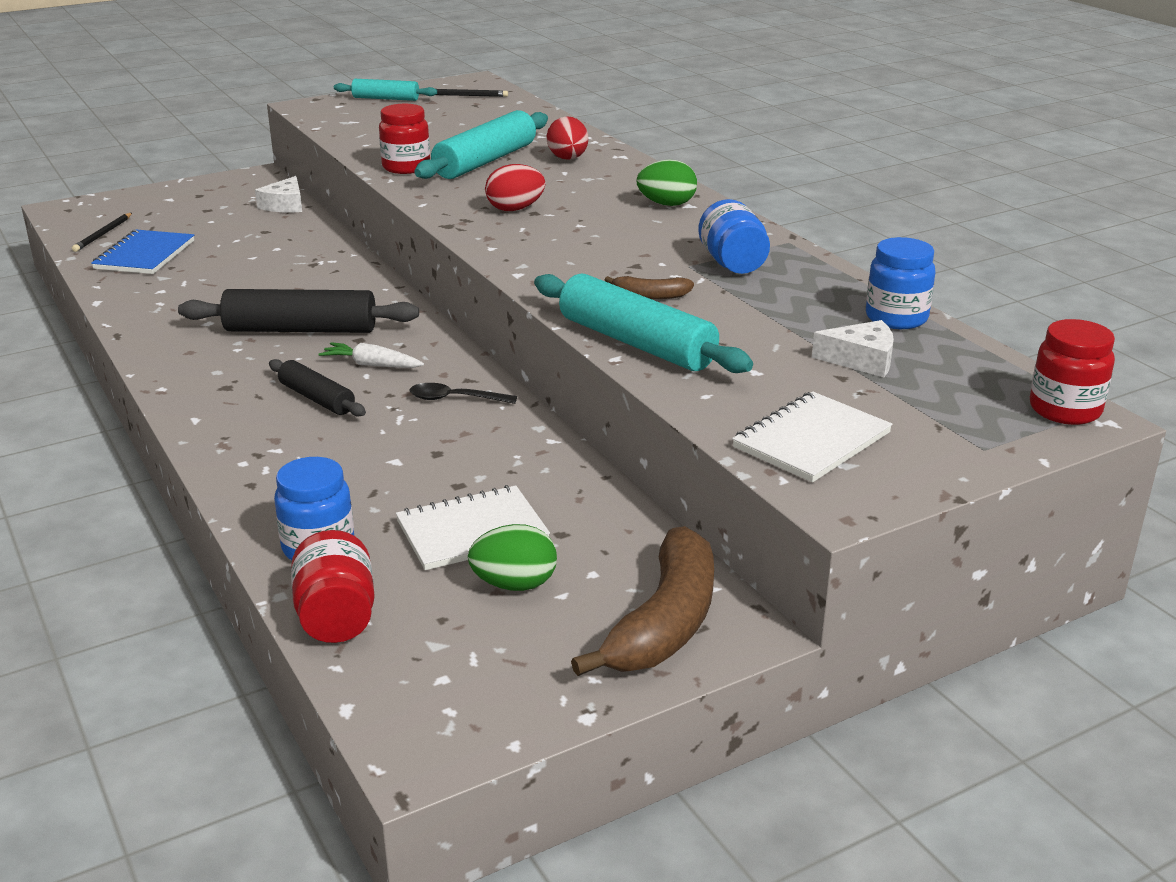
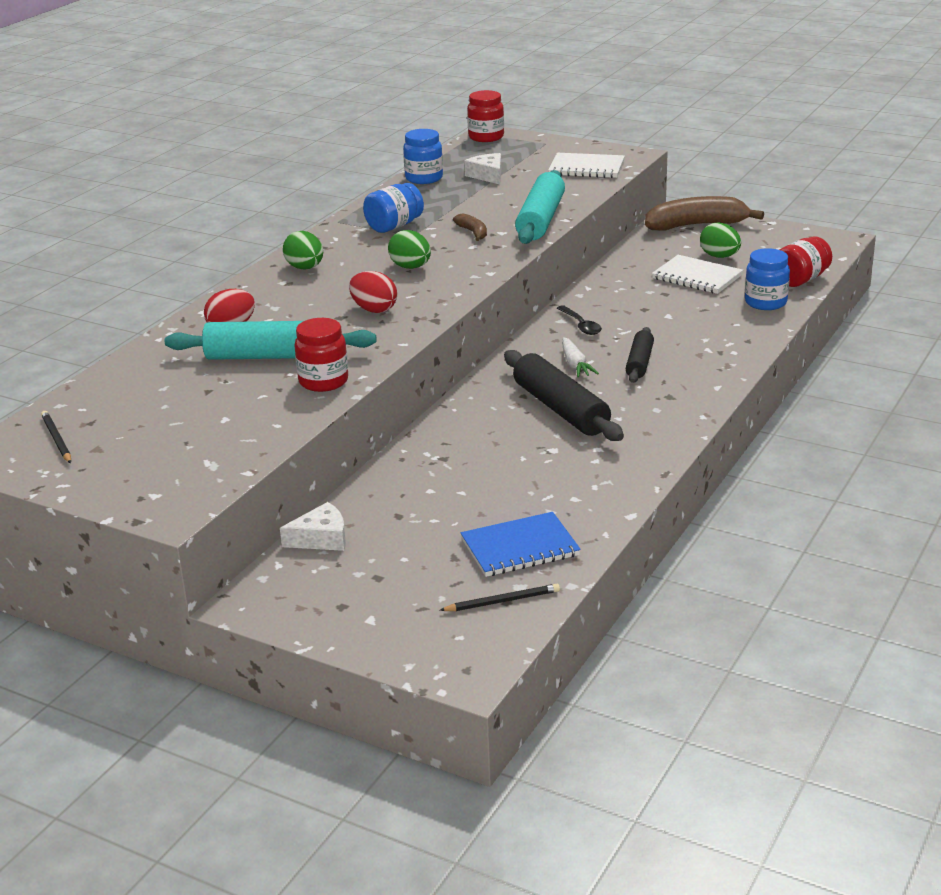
camera: 120 degrees left, 0 degrees up
turquoise rolling pin [334,79,437,101] -> none
none -> green egg [388,230,431,269]

